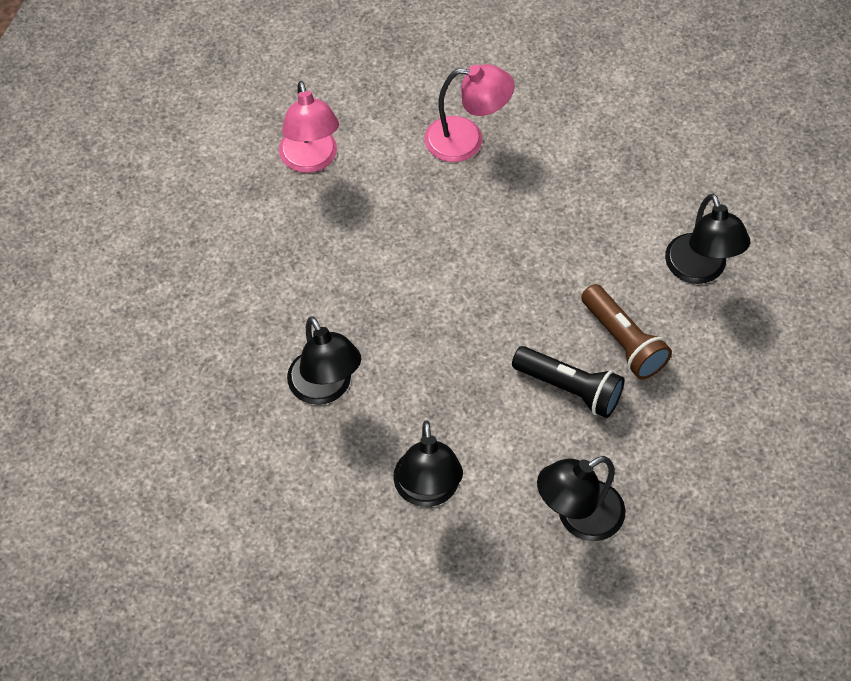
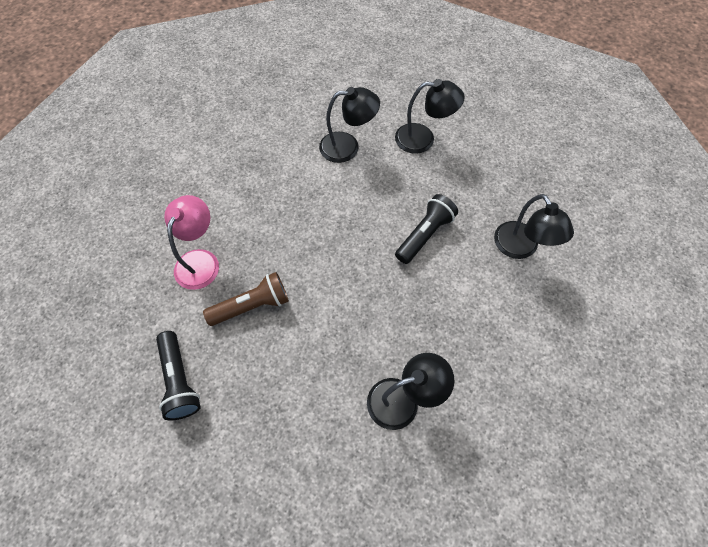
camera: 80 degrees left, 5 degrees up
pink lamp [279,81,339,173] -> black flashlight [156,331,201,420]
black lamp [393,420,463,507] -> black lamp moved to [395,79,465,154]
brown flashlight [581,284,672,379] -> brown flashlight moved to [203,272,289,326]

